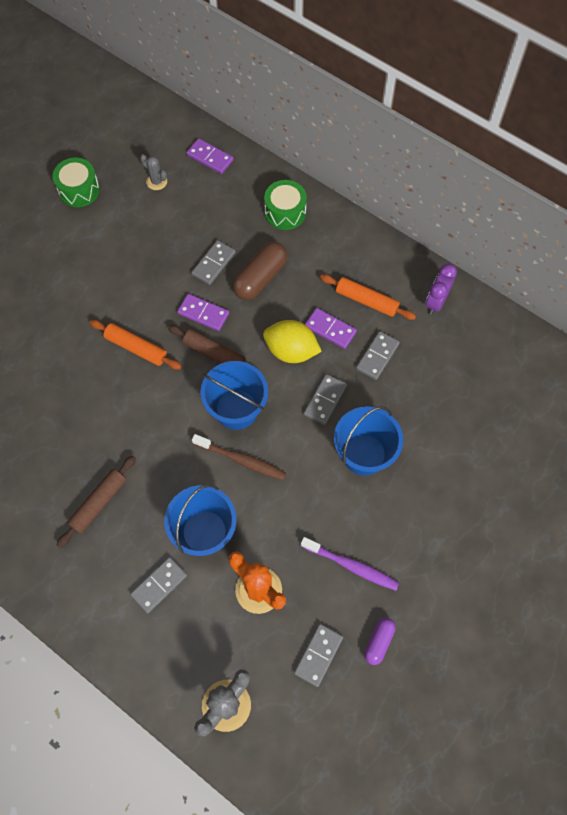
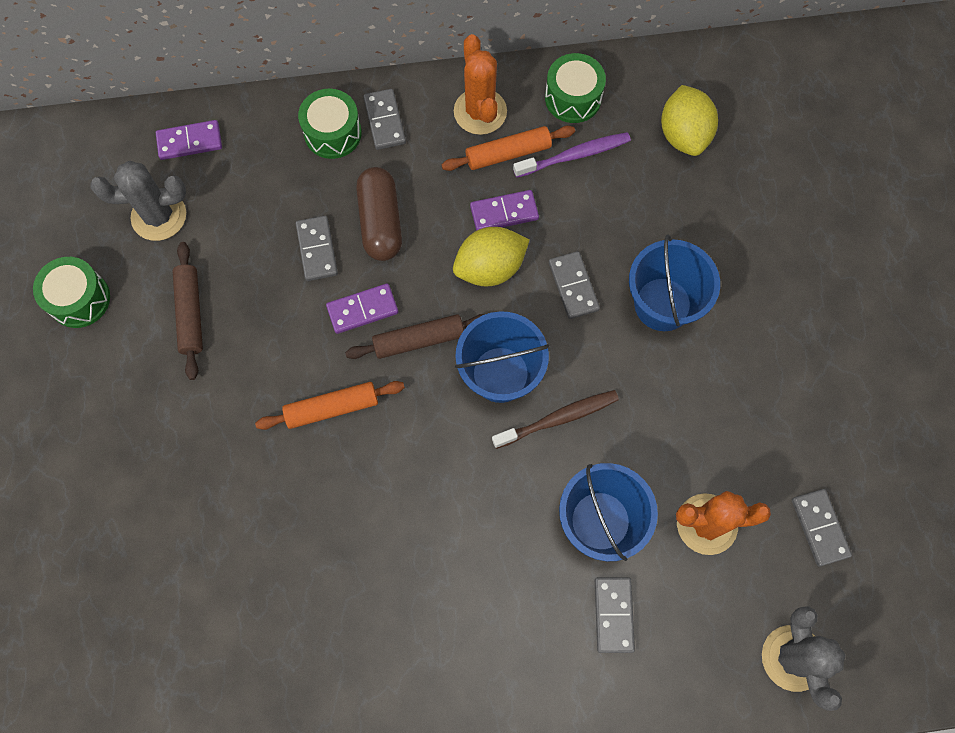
camera: 45 degrees left, 5 degrees up
brown rolling pin [56,456,136,548] -> brown rolling pin moved to [173,242,203,380]
grey cactus [140,154,167,190] -> grey cactus [91,161,186,241], size x1.80
purple toothbrush [301,537,399,591] -> purple toothbrush moved to [513,132,631,178]
grey domino [356,331,400,380] -> grey domino moved to [363,89,406,150]
purple capsule [364,618,396,665] -> none
purple clock [426,264,457,315] -> green drum [545,53,606,123]
none -> orange cactus [454,34,507,135]
none -> yellow lemon [661,85,718,156]

